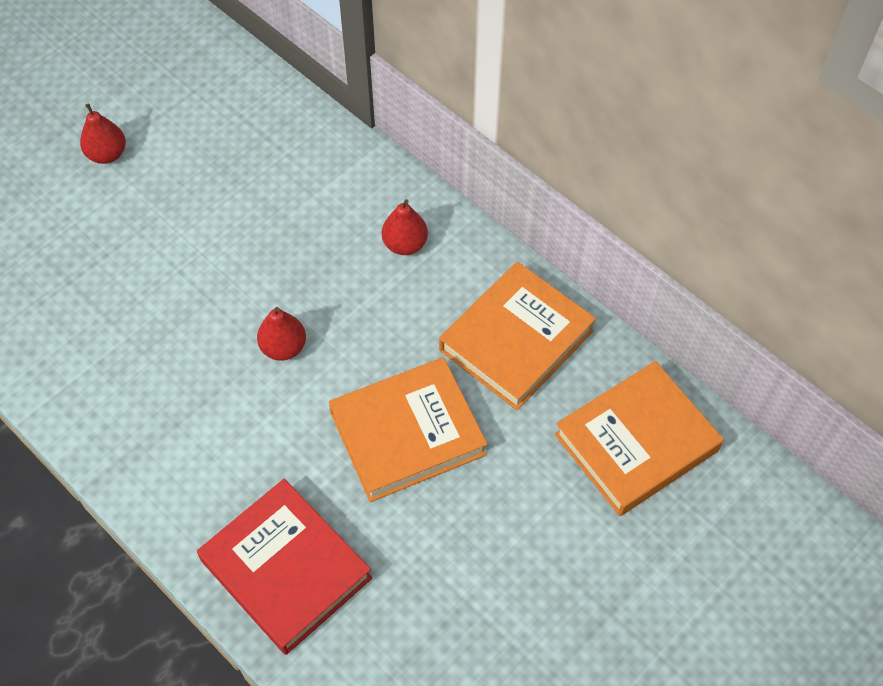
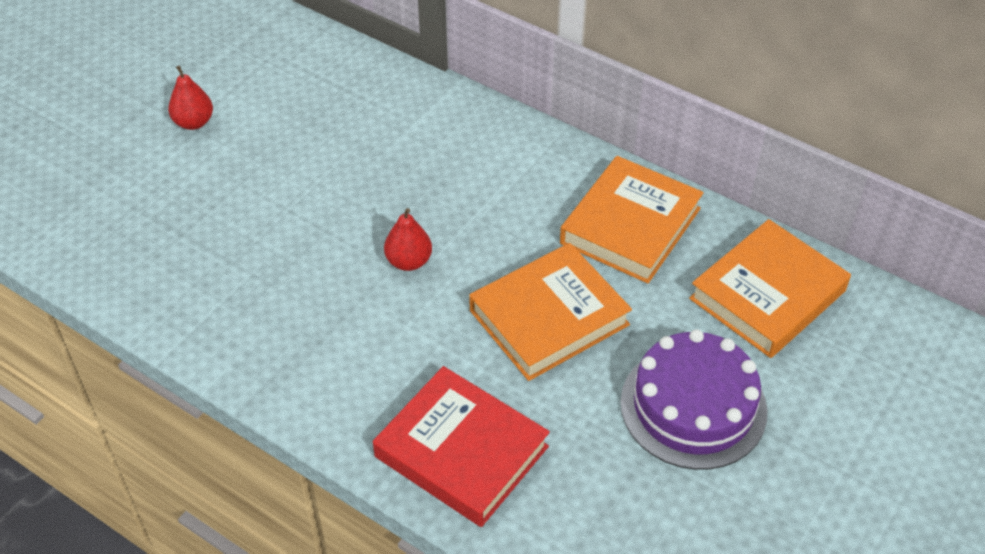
camera: 10 degrees left, 10 degrees down
red pear [382,199,428,255] -> none
none -> purple cake [620,329,768,470]

